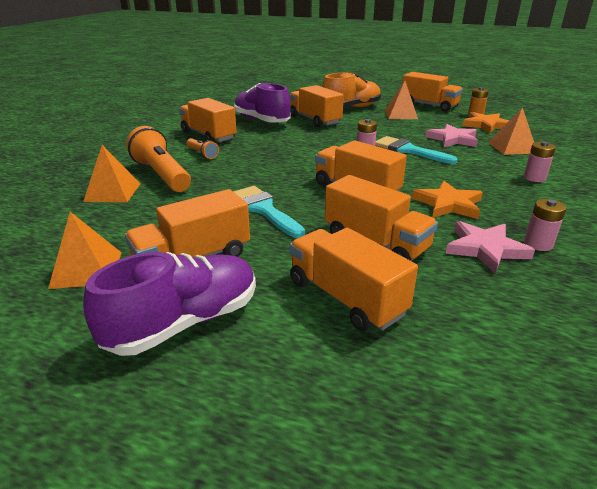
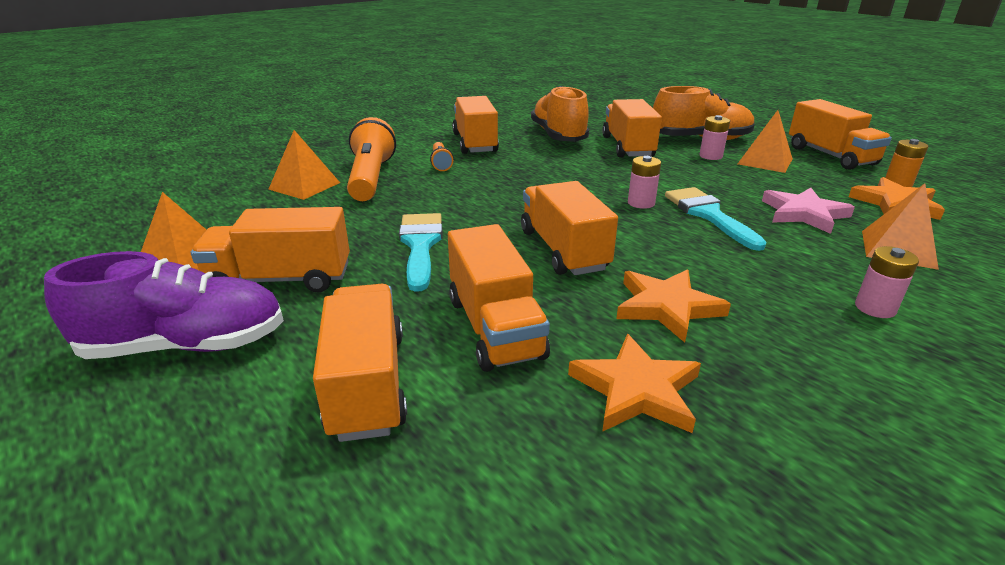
camera: 30 degrees right, 0 degrees up
purple shoe [234,83,291,123] -> orange shoe [531,86,589,142]
pink star [446,221,535,274] -> orange star [568,334,701,433]
pink battery [524,199,566,251] -> pink battery moved to [699,115,730,160]

